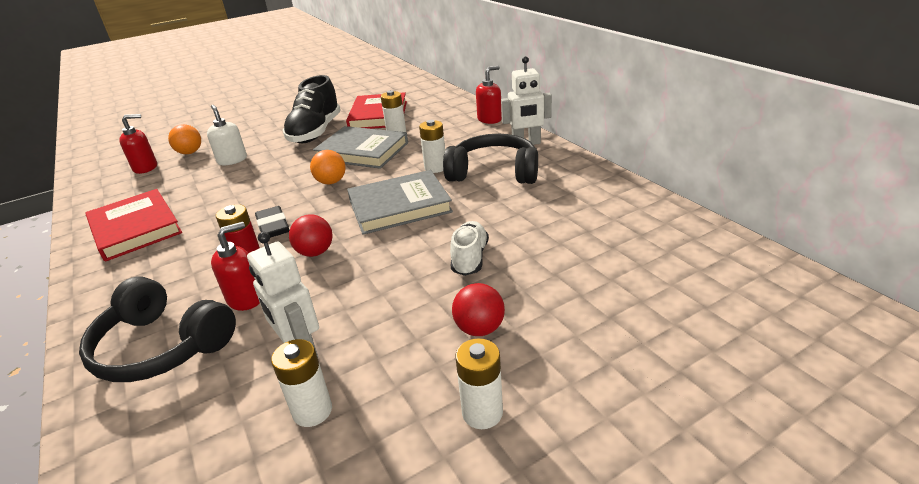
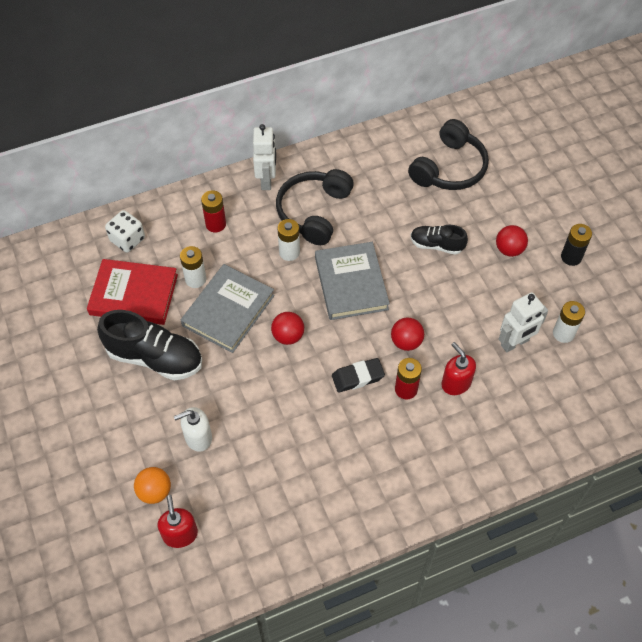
camera: 85 degrees left, 25 degrees up
black headphones [79,276,236,382] -> black headphones moved to [408,119,489,190]
red book [85,189,182,262] -> none
orange ball [310,150,346,184] -> red ball [271,312,304,345]
white shoe [450,221,489,276] -> black shoe [411,225,468,255]
white battery [455,338,503,429] -> black battery [561,224,592,266]
red soap dispenser [476,66,502,124] -> none
none -> white dice [105,210,145,253]
none -> red battery [201,190,226,232]

